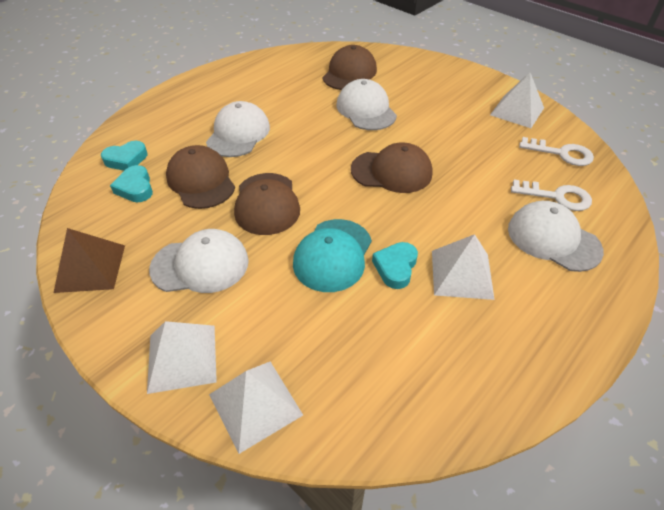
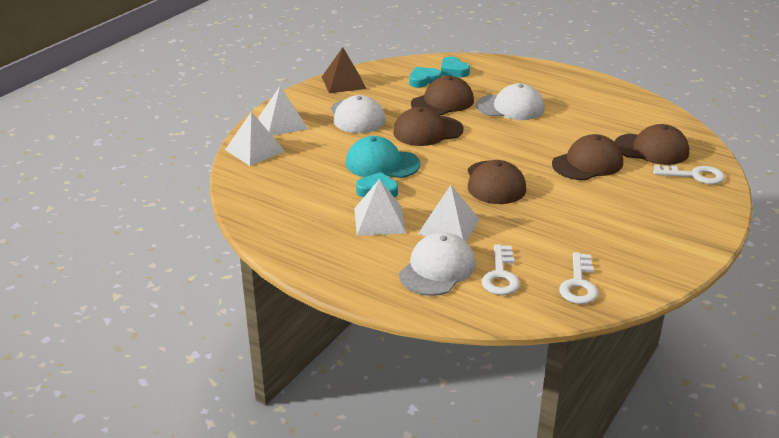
camera: 80 degrees right, 15 degrees down
white cap [337,79,397,130] -> brown cap [552,134,623,180]
white pyramid [490,72,544,128] -> white pyramid moved to [418,185,480,242]
none -> white key [653,165,725,184]

